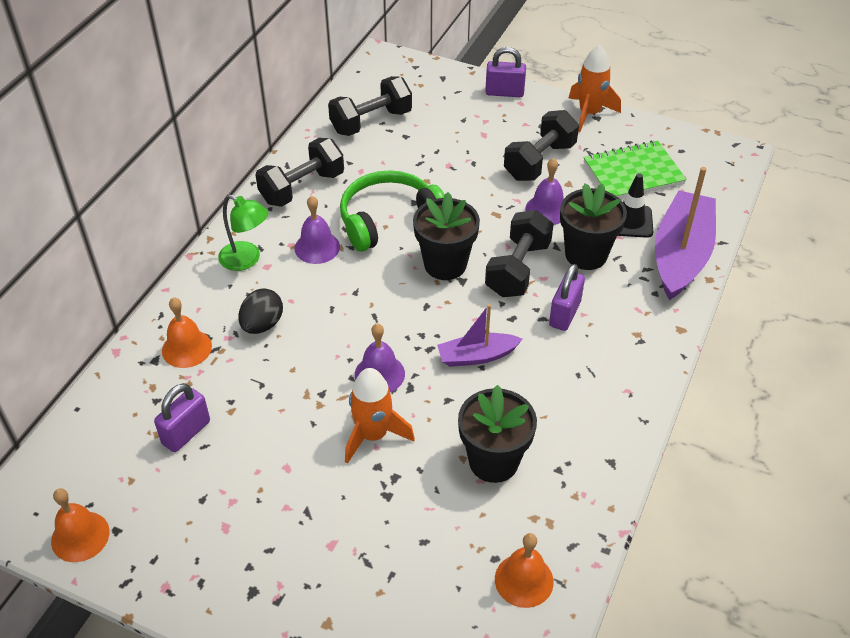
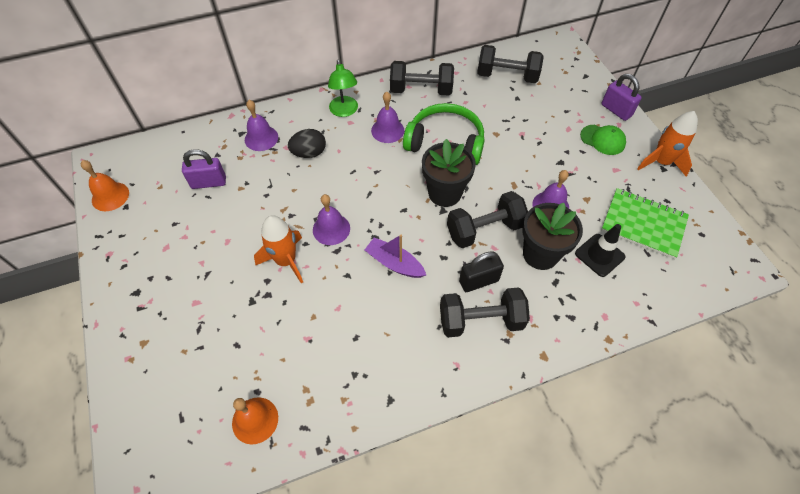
camera: 45 degrees right, 10 degrees up
orange bell [162,297,212,368] -> purple bell [245,100,278,151]
black flower pot [458,385,537,483] -> none
black dumbbell [504,110,579,181] -> black dumbbell moved to [440,287,530,337]
purple padlock [549,264,585,331] -> black padlock [459,251,504,292]
purple boat [655,167,716,300] -> none
none -> green cap [580,125,626,155]

